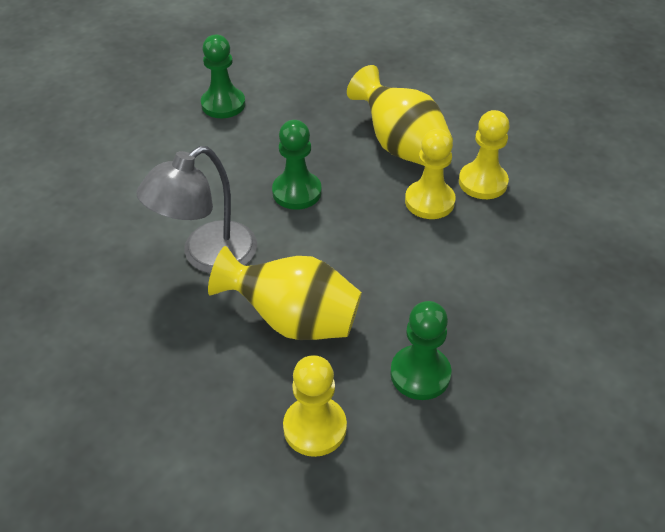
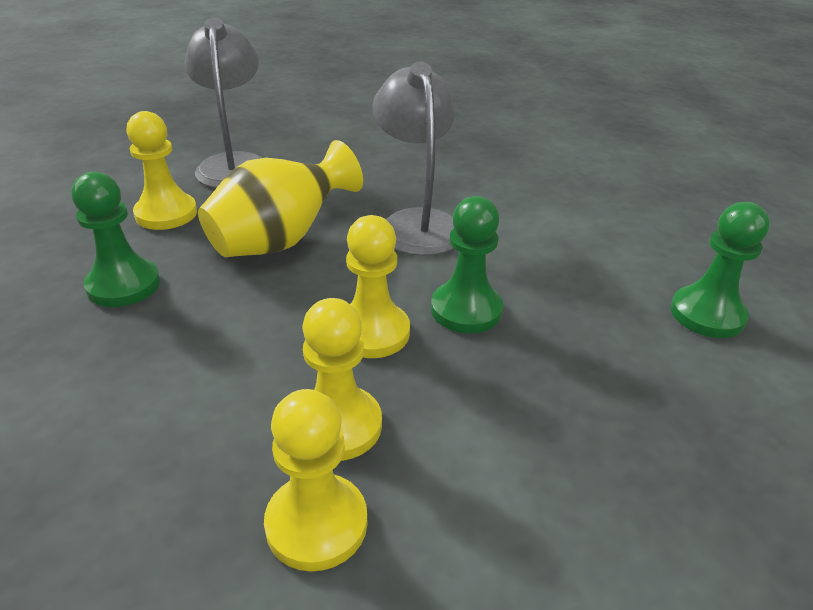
camera: 120 degrees right, 10 degrees down
yellow vase [347,65,453,166] -> none
none -> grey lamp [184,17,262,188]
none -> yellow pawn [346,215,410,358]

